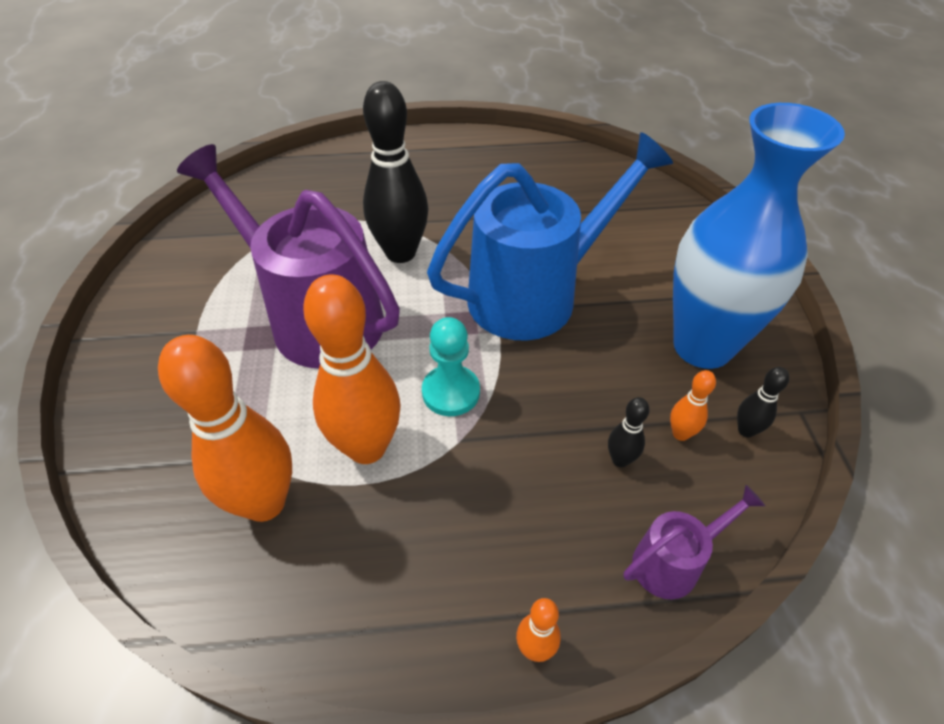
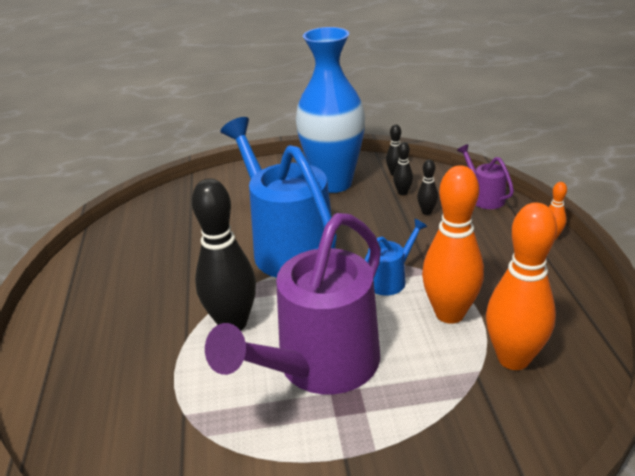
camera: 90 degrees left, 15 degrees down
turquoise pawn [422,317,480,416] -> blue watering can [364,219,428,295]
orange bowling pin [670,370,716,441] -> black bowling pin [393,142,413,195]

